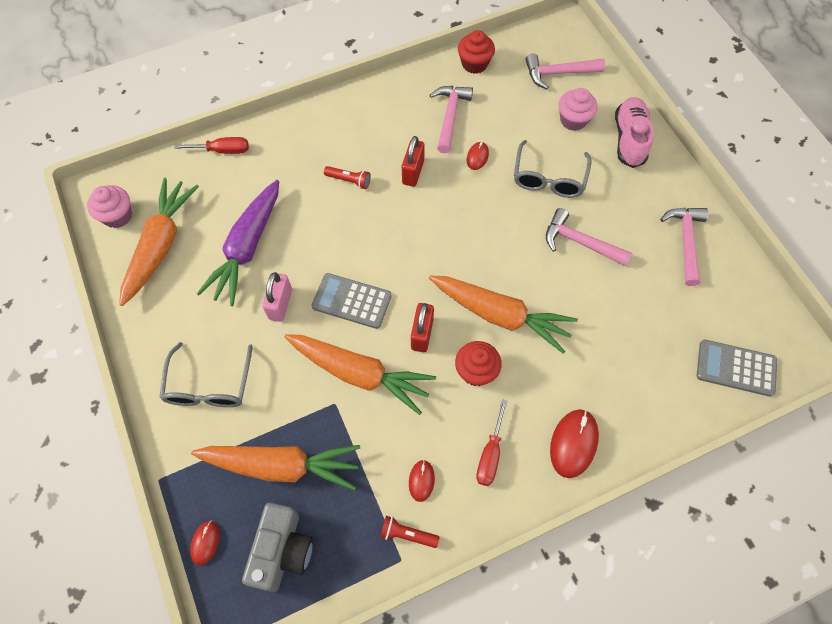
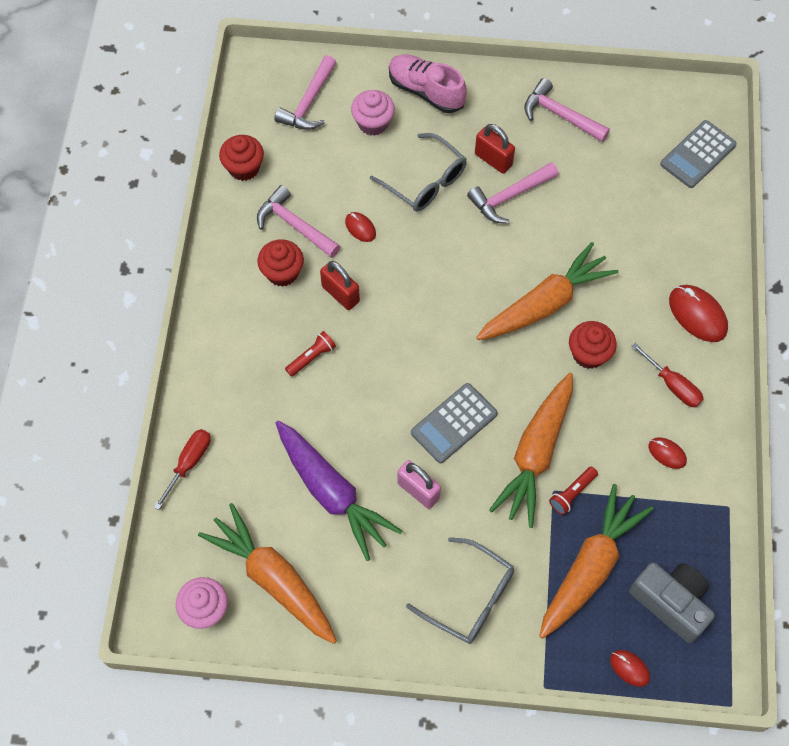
camera: 60 degrees left, 0 degrees up
orange carrot [285,334,436,415] -> orange carrot turned 150 degrees clockwise [489,373,573,528]
red flashlight [380,516,439,548] -> red flashlight moved to [549,467,598,515]
red padlock [411,303,434,352] -> red padlock moved to [475,124,515,174]
none -> red cupcake [257,239,304,287]

